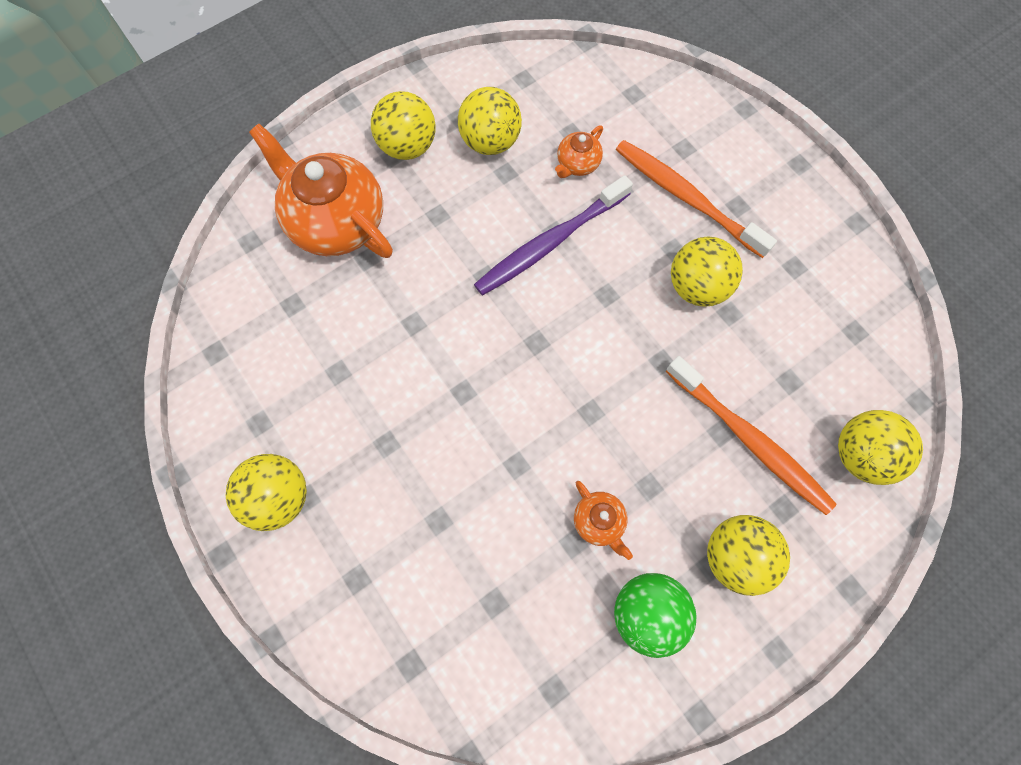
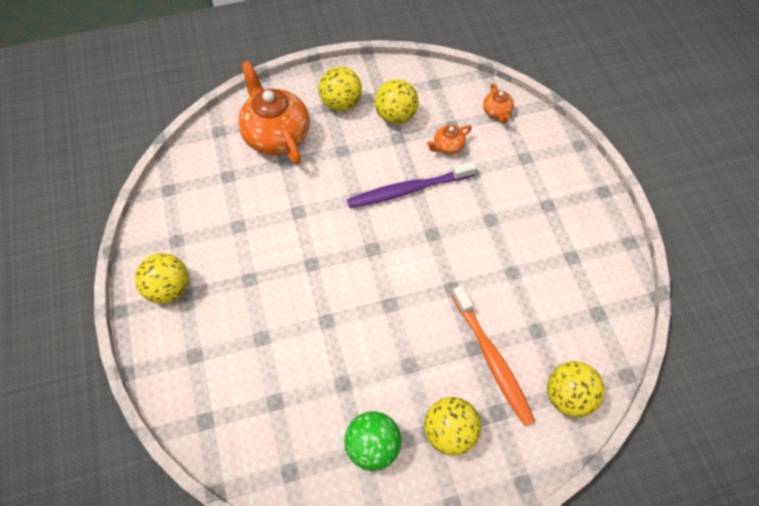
camera: 20 degrees right, 10 degrees down
orange teapot [574,481,633,560] -> orange teapot moved to [483,83,514,123]
orange toothbrush [616,140,777,258] -> none
yellow ball [671,236,743,307] -> none

